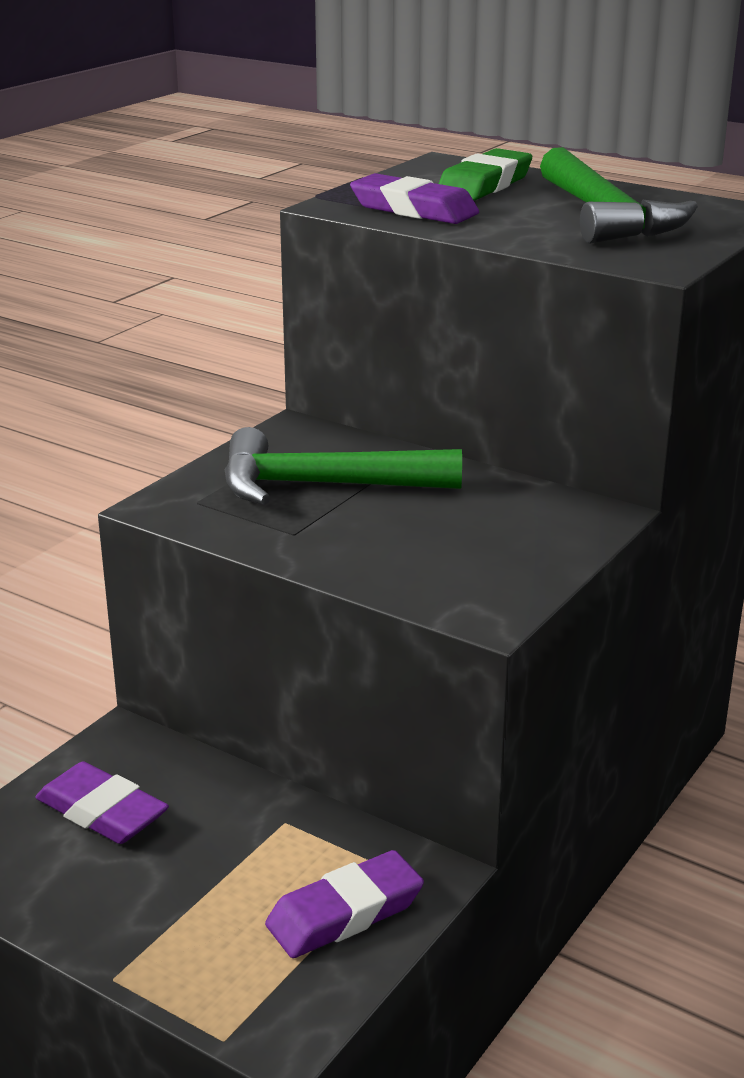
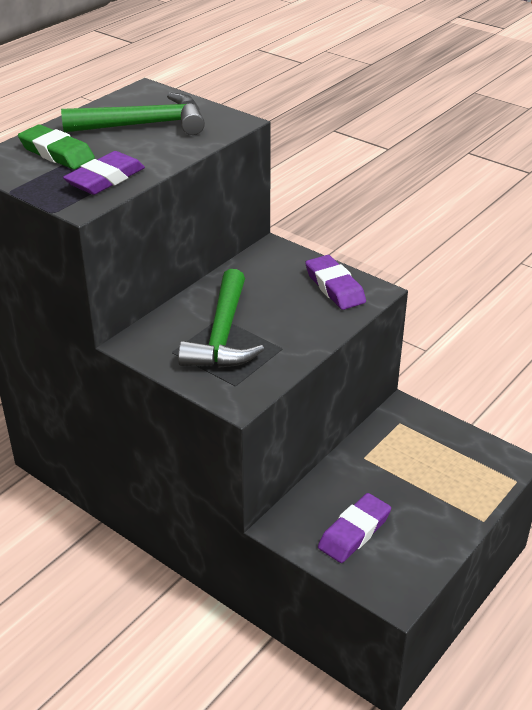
camera: 85 degrees left, 10 degrees up
purple eraser [265,850,424,958] -> purple eraser moved to [305,255,366,310]

